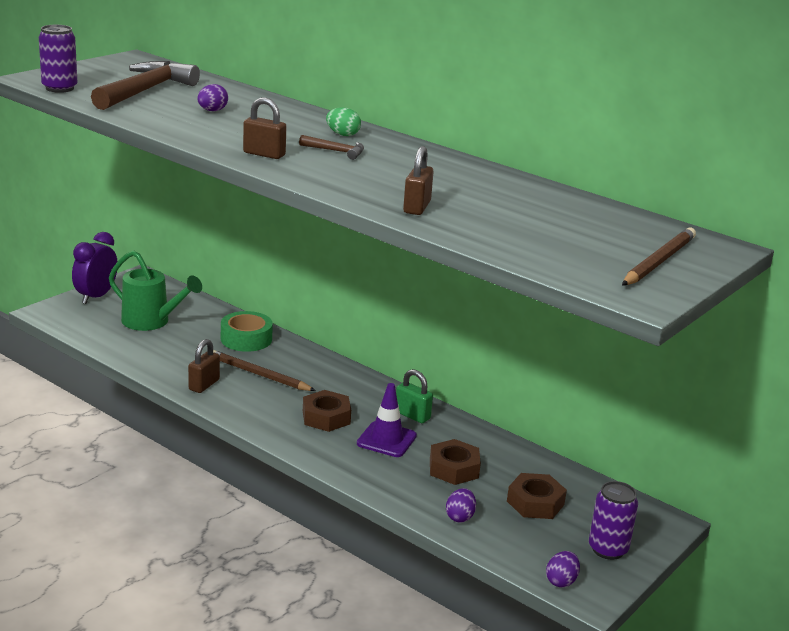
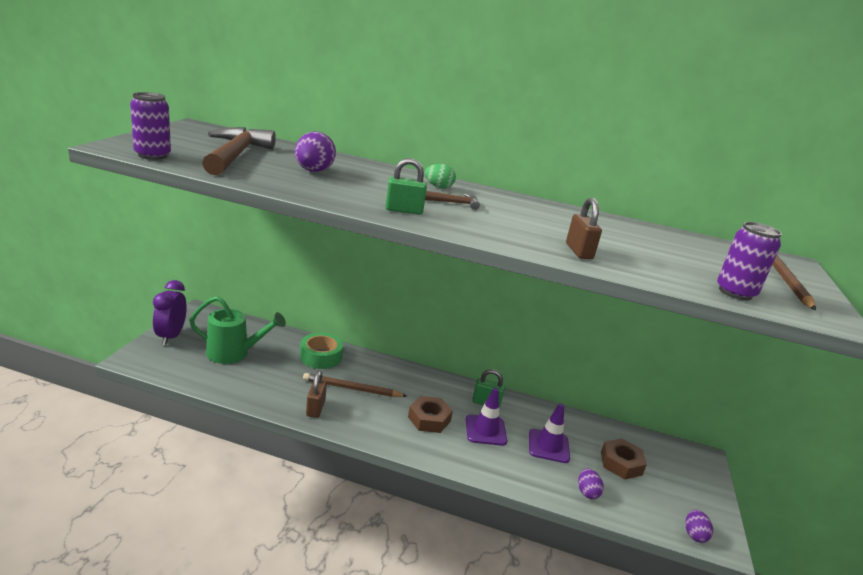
camera: 25 degrees left, 0 degrees up
purple egg [197,84,228,111] -> purple egg [295,132,336,172], size x1.61
brown padlock [243,97,287,159] -> green padlock [386,158,427,215]
brown nut [430,439,481,485] -> purple traffic cone [529,403,570,463]
purple can [589,481,638,560] -> purple can moved to [717,222,782,301]

